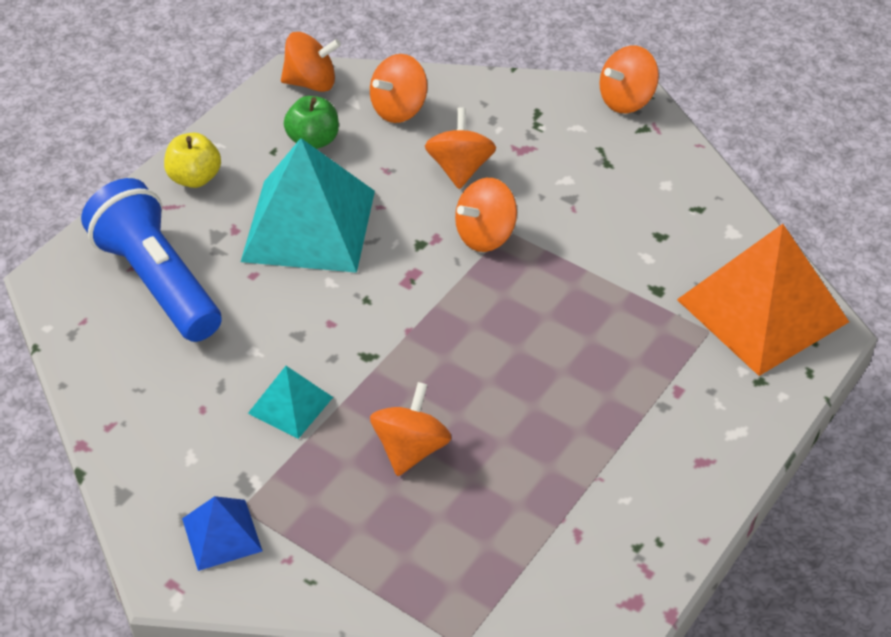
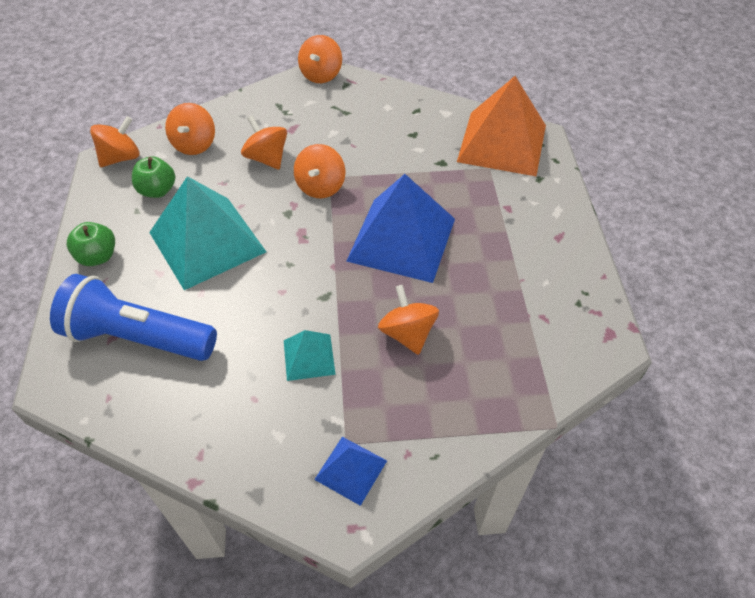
camera: 40 degrees left, 5 degrees up
yellow apple [164,133,221,188] -> green apple [67,222,115,266]
none -> blue pyramid [347,174,455,283]

